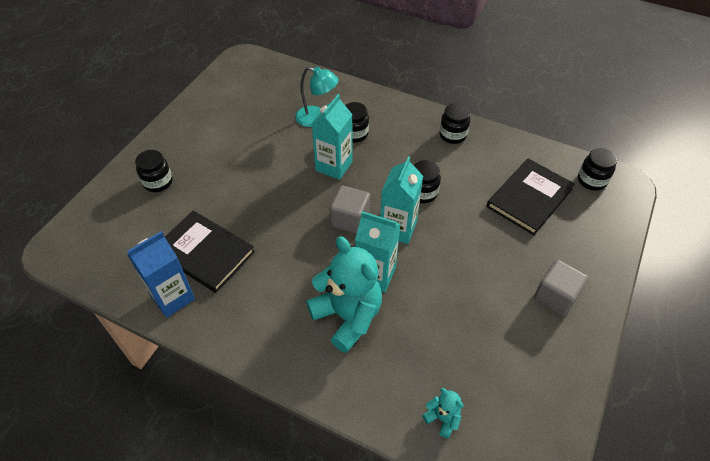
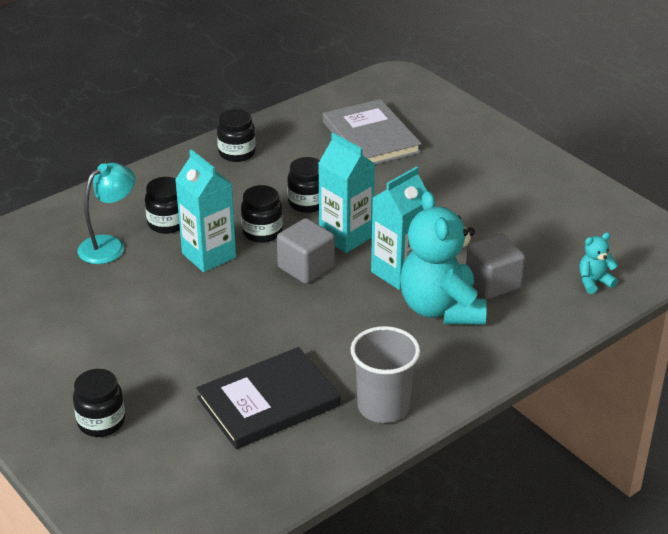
camera: 65 degrees left, 15 degrees down
blue carton [127,231,195,318] -> none
turquoise teddy bear [306,236,382,353] -> turquoise teddy bear turned 90 degrees counterclockwise [400,191,487,324]
black book [487,158,575,235] -> grey book [323,99,422,165]
grey cube [534,260,588,316] -> grey cube moved to [466,234,525,299]
black jar [578,148,617,191] -> black jar moved to [241,185,283,243]
none -> grey cup [350,326,420,423]

